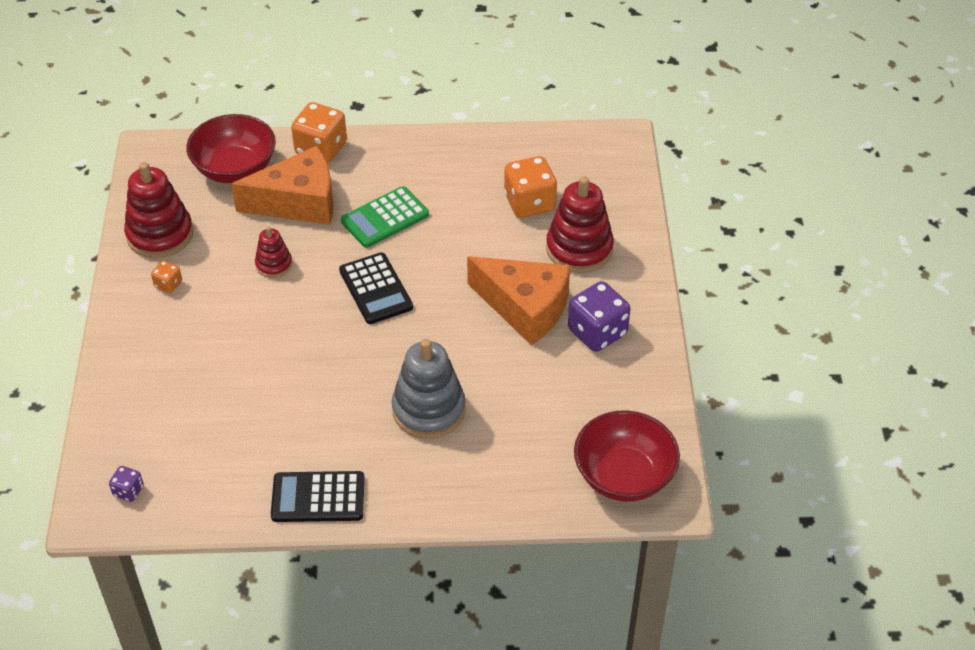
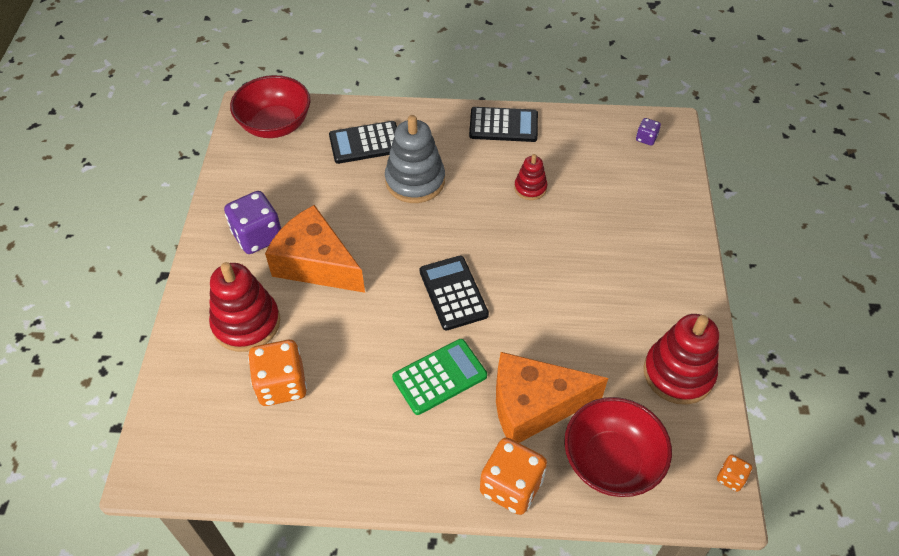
camera: 175 degrees left, 5 degrees up
orange dice [151,261,182,293] -> orange dice moved to [717,454,752,492]
red stacking toy [255,226,292,278] -> red stacking toy moved to [514,154,547,200]
none -> black calculator [329,121,397,164]

